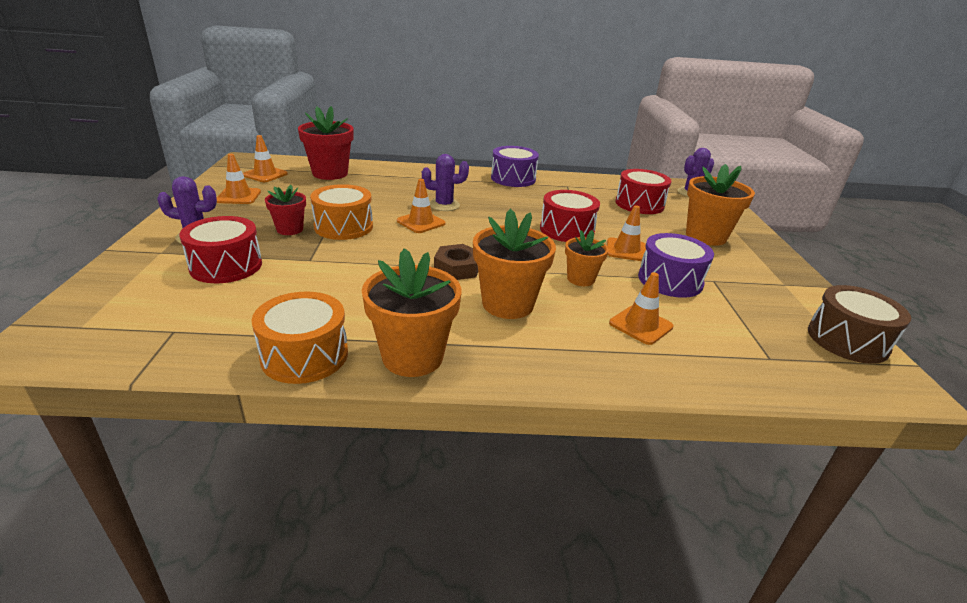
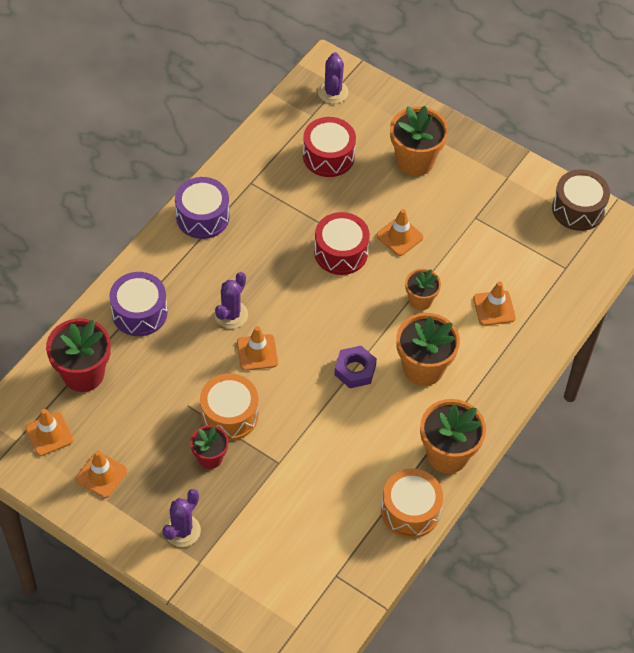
camera: 55 degrees left, 25 degrees up
red drum [179,216,262,283] -> none
brown nut [434,244,478,280] -> purple nut [334,346,377,388]
purple drum [638,233,714,298] -> purple drum moved to [109,272,168,336]

